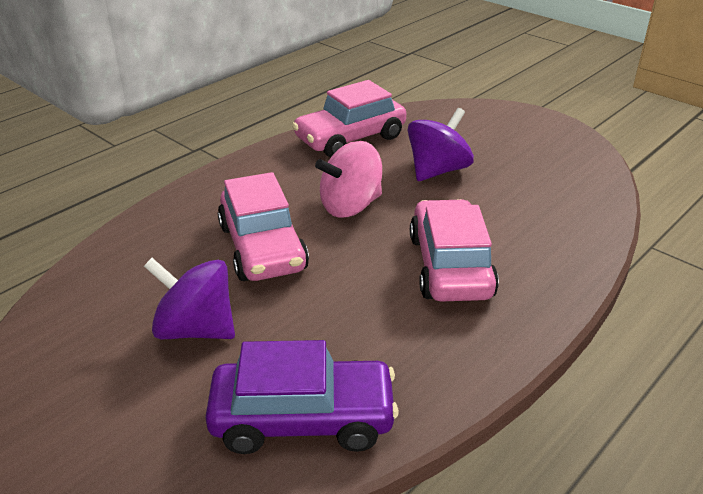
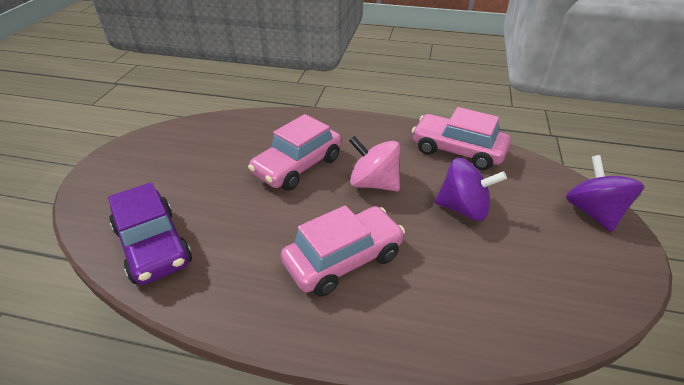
camera: 60 degrees right, 5 degrees up
purple spinning top [144,258,235,339] -> purple spinning top moved to [566,155,644,232]

